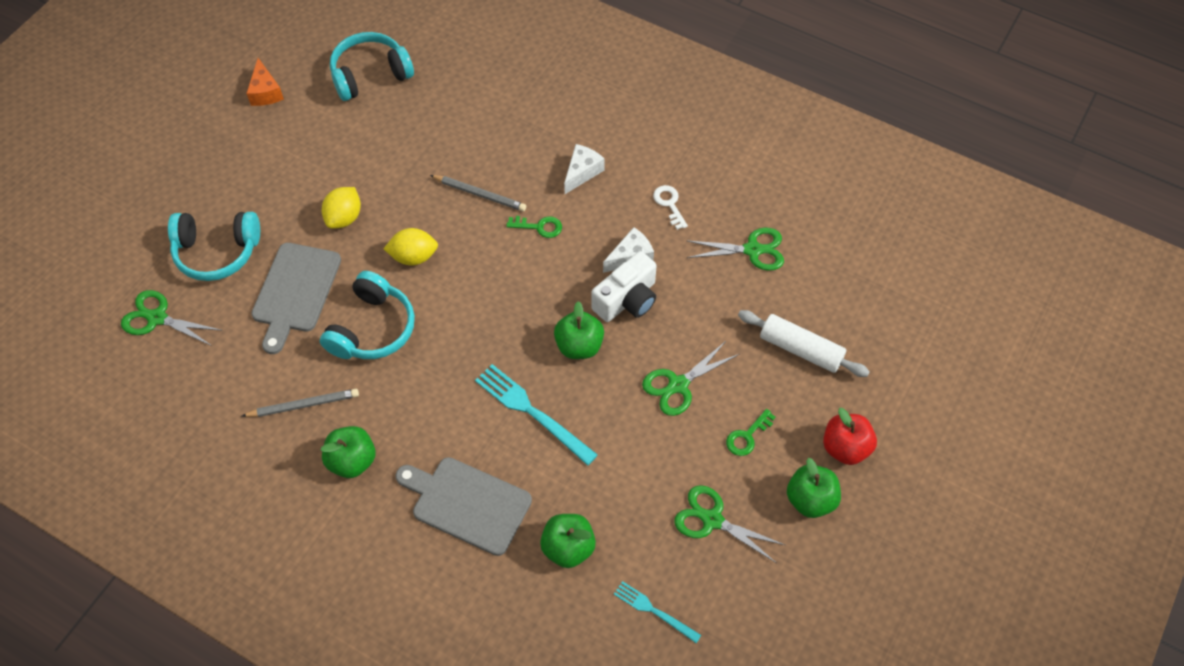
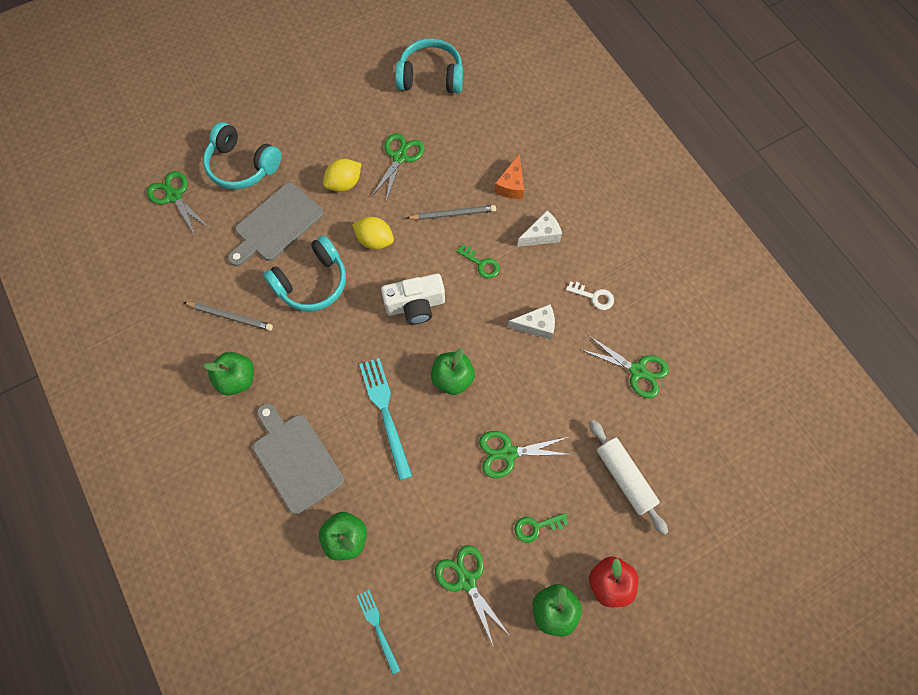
camera: 30 degrees right, 10 degrees up
orange cheese [246,58,284,106] -> orange cheese moved to [494,154,524,199]
grey pencil [430,175,526,211] -> grey pencil turned 60 degrees counterclockwise [407,205,496,220]
white camera [591,251,657,322] -> white camera moved to [381,273,445,325]
white key [653,185,688,230] -> white key turned 105 degrees clockwise [566,281,614,310]
none -> green scissors [371,133,425,201]

